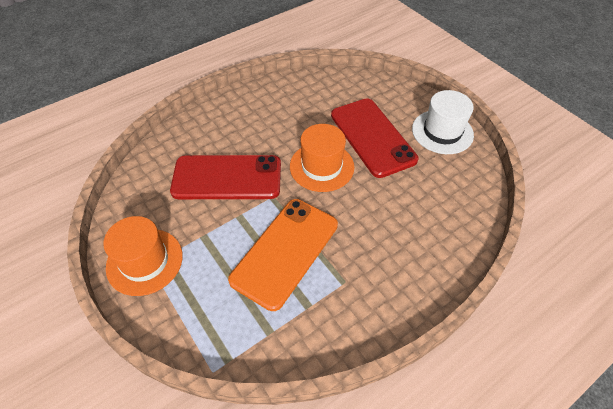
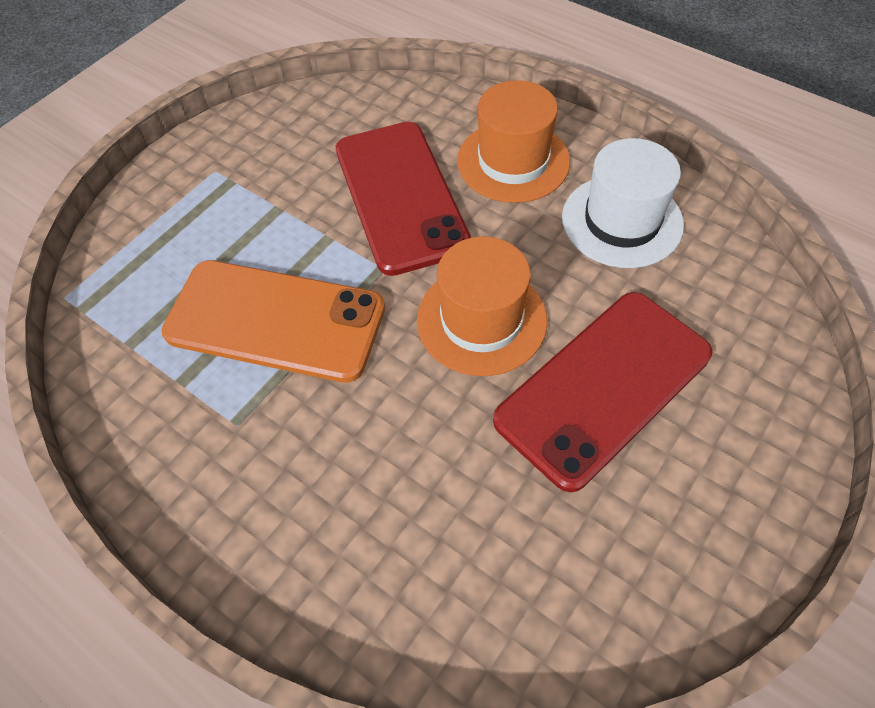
camera: 75 degrees right, 5 degrees up
orange hat [103,216,183,296] -> orange hat moved to [457,80,570,203]
white hat [412,90,474,154] -> white hat moved to [562,138,684,268]

